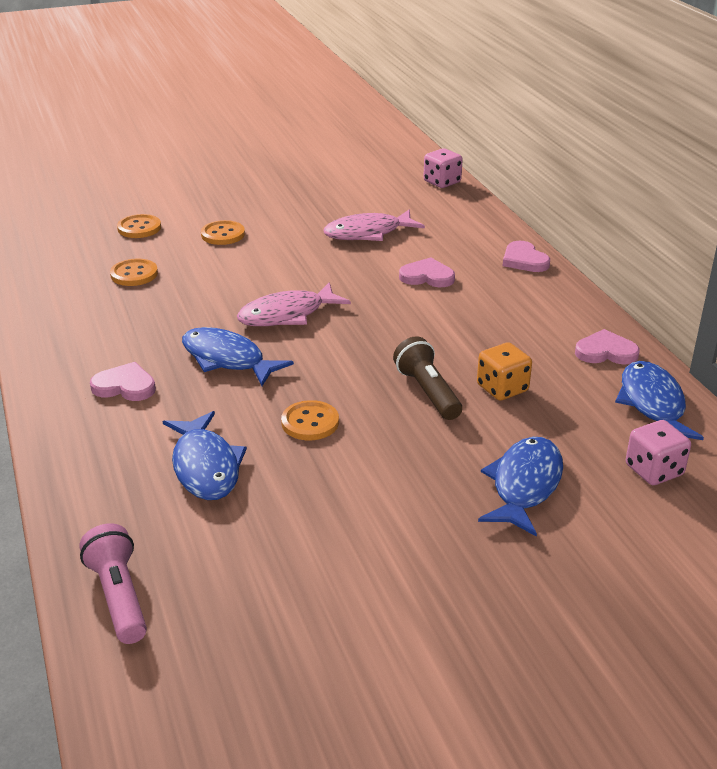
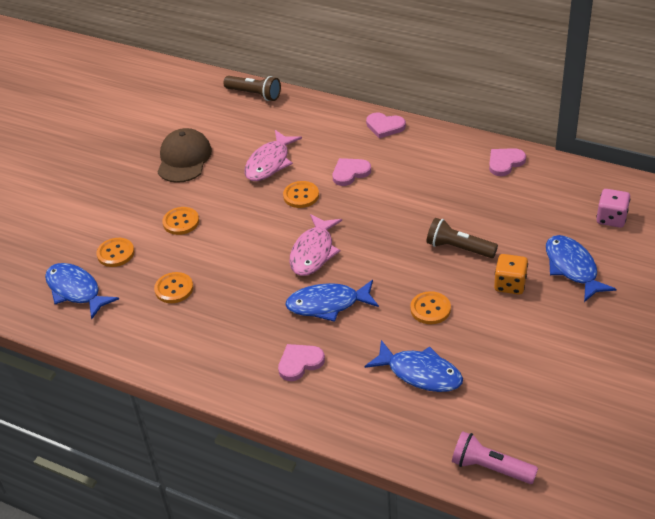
camera: 40 degrees left, 10 degrees up
pink dice [423,148,463,188] -> brown flashlight [223,76,281,101]
orange dice [477,342,532,401] -> orange dice moved to [494,254,528,295]
blue fish [615,361,704,440] -> blue fish moved to [45,263,119,319]
none -> brown cap [158,128,212,183]
none -> orange button [283,181,319,208]

